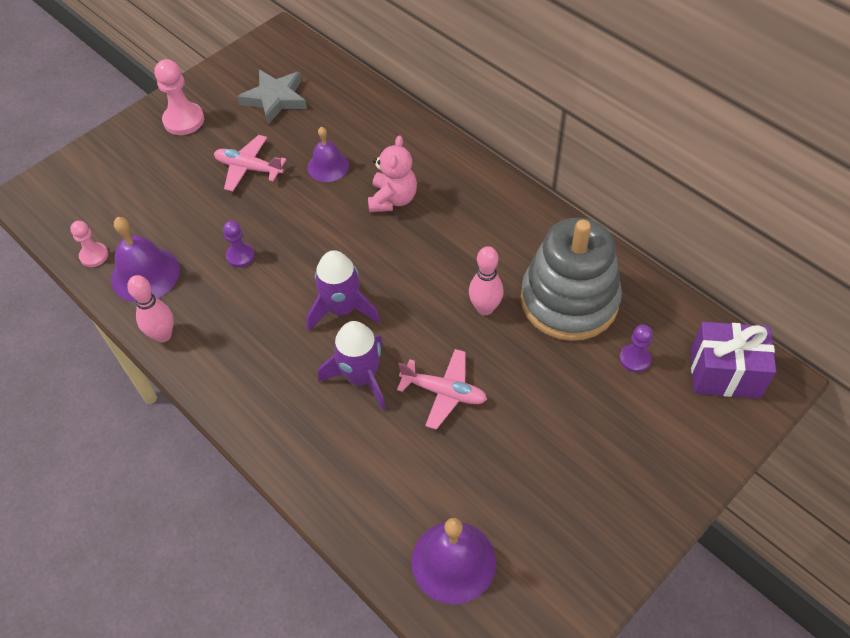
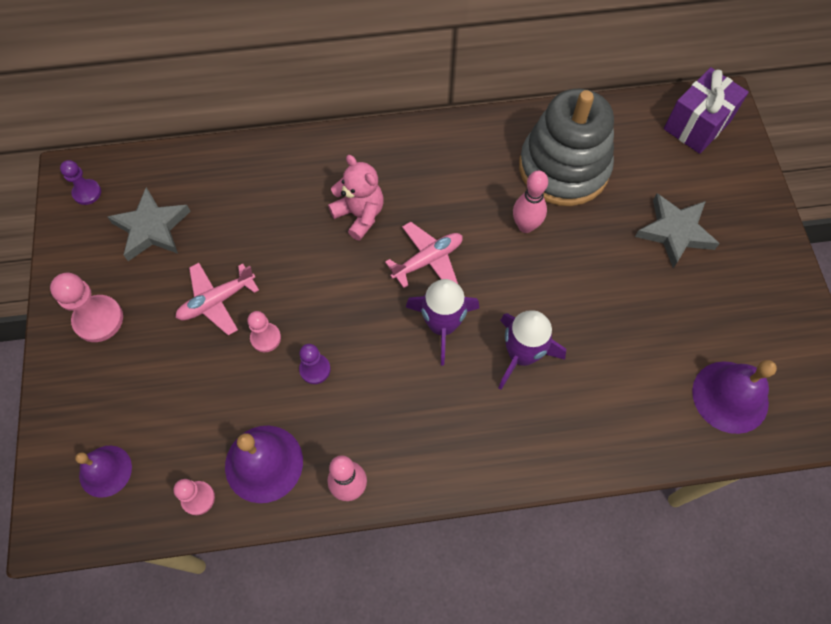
camera: 55 degrees left, 10 degrees up
purple bell [307,127,349,182] -> purple bell moved to [75,446,132,498]
pink plane [397,349,487,430] -> pink plane moved to [385,222,463,288]
purple pawn [619,325,653,372] -> purple pawn moved to [60,160,101,205]
none -> pink pawn [247,311,281,352]
none -> grey star [635,194,720,268]

